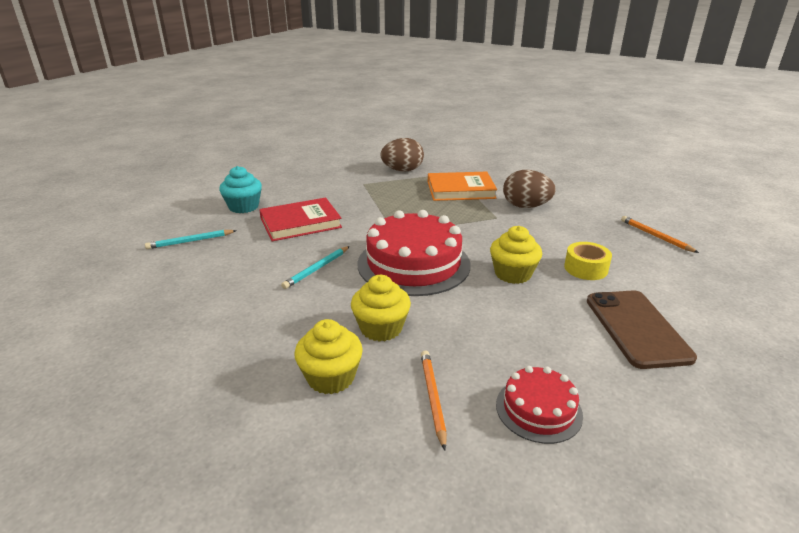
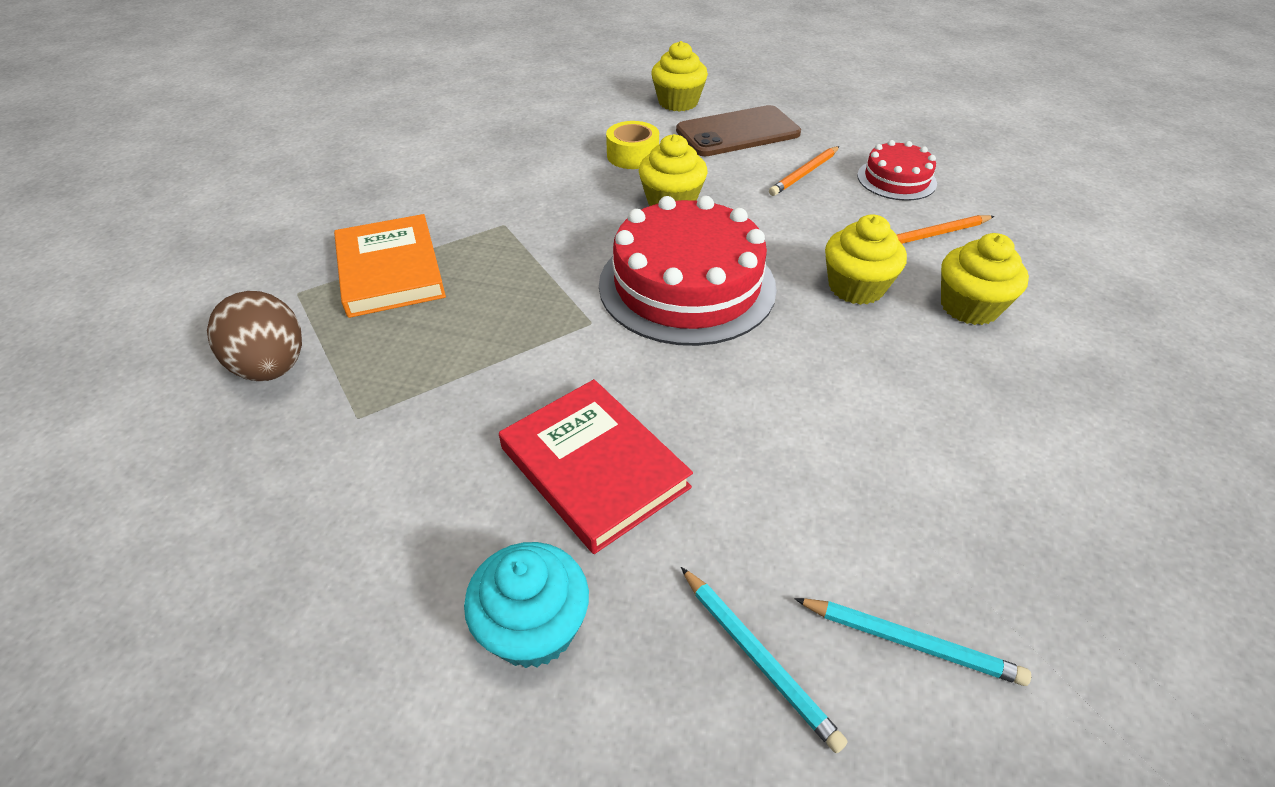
camera: 105 degrees left, 15 degrees up
turquoise pencil [281,246,350,289] -> turquoise pencil moved to [794,598,1031,686]
brown egg [503,170,556,208] -> none
orange pencil [621,216,699,253] -> orange pencil moved to [769,146,840,196]
none -> yellow cupcake [651,41,708,112]

